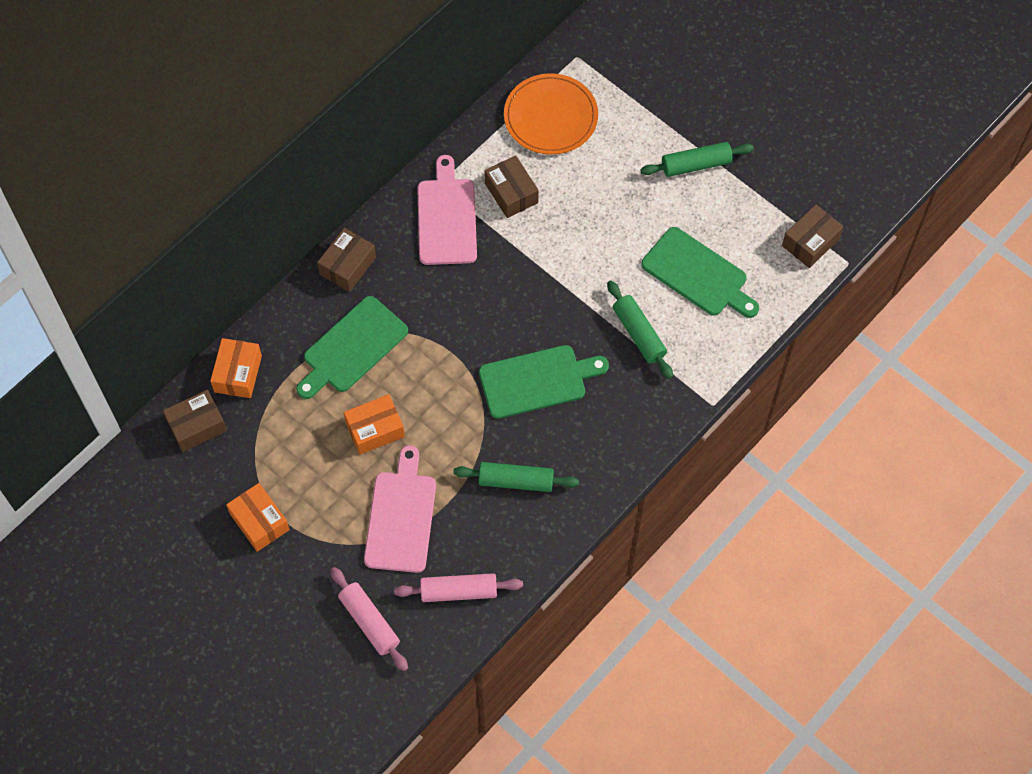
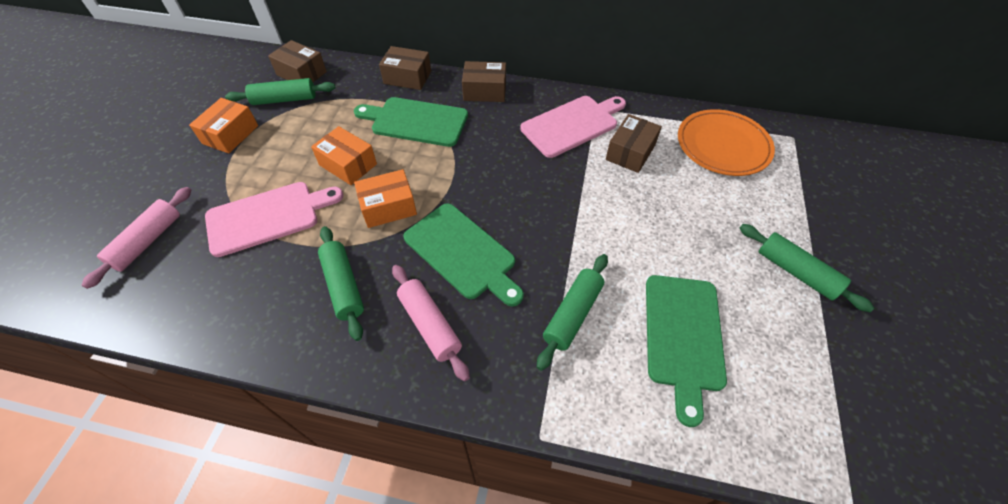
camera: 60 degrees right, 10 degrees down
orange box [210,338,262,398] -> orange box moved to [354,169,417,228]
pink rolling pin [394,573,523,602] -> pink rolling pin moved to [392,265,470,381]
brown box [782,204,844,268] -> brown box moved to [379,46,431,90]
none -> green rolling pin [225,78,336,105]

